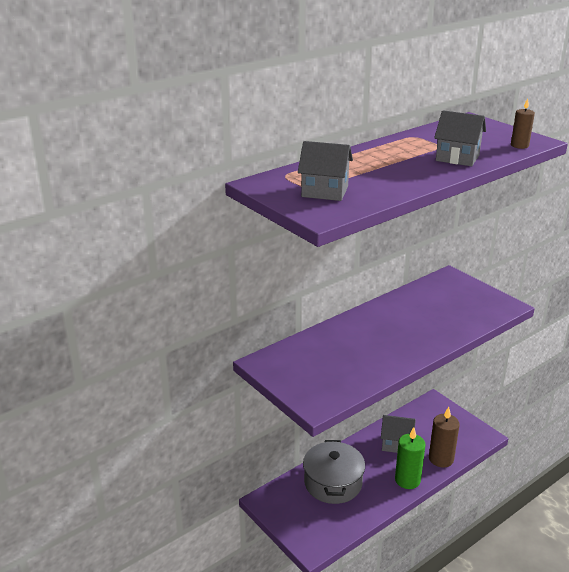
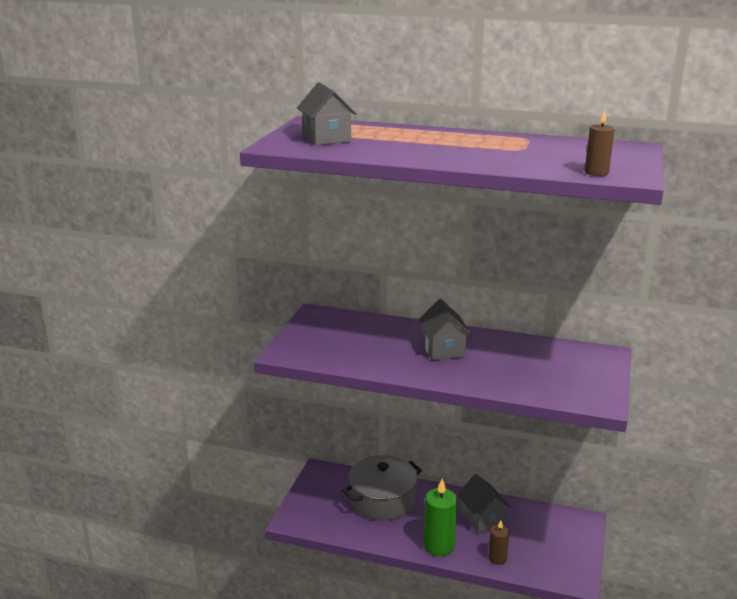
camera: 55 degrees right, 5 degrees down
brown candle [429,407,460,468] -> brown candle [489,520,509,565], size x0.58
grey house [434,110,486,166] -> grey house moved to [418,299,472,360]

